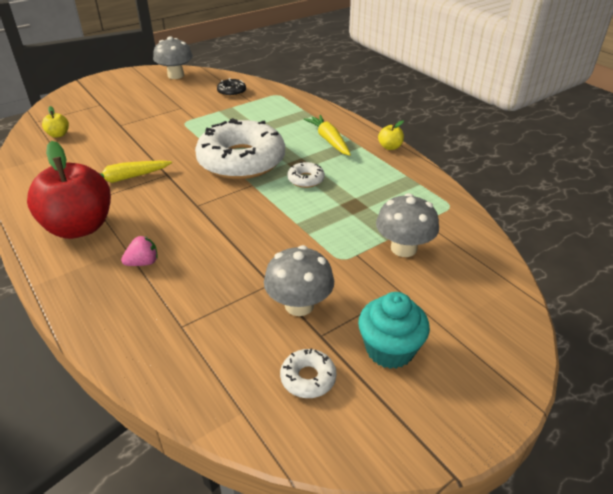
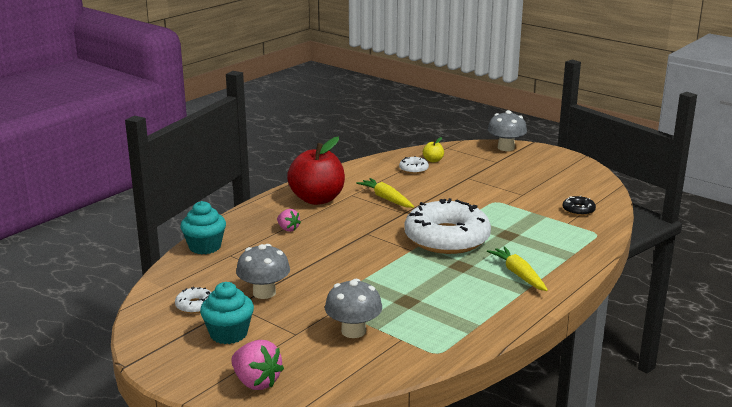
camera: 75 degrees right, 15 degrees down
grey mushroom [153,36,193,79] -> grey mushroom moved to [488,110,527,151]
white donut [287,162,325,188] -> white donut moved to [399,156,429,174]
yellow carrot [304,115,351,156] -> yellow carrot turned 75 degrees counterclockwise [487,246,548,291]
yellow apple [378,120,404,150] -> none
none -> turquoise cupcake [180,201,226,254]
none -> pink strawberry [231,340,284,390]

